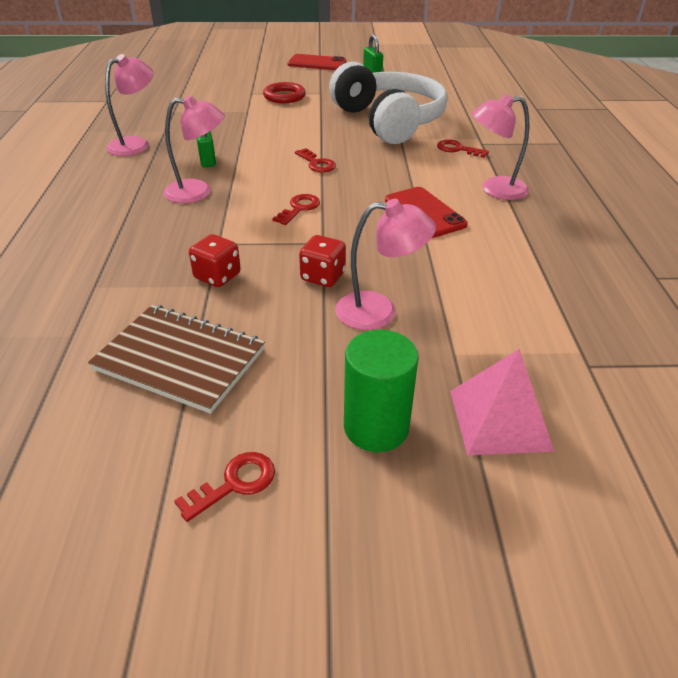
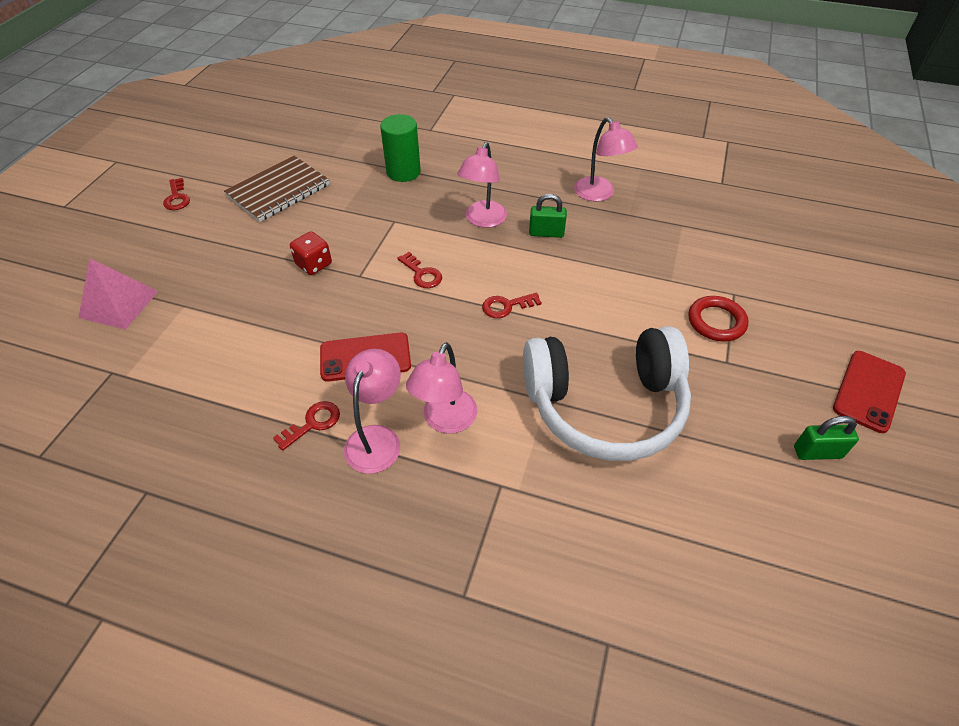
camera: 110 degrees right, 10 degrees up
red dice [189,234,241,287] -> none
pink lamp [335,199,436,330] -> pink lamp moved to [406,342,477,433]
green cylinder [344,330,419,452] -> green cylinder moved to [380,114,421,182]
red key [437,139,489,158] -> red key moved to [273,401,340,451]

